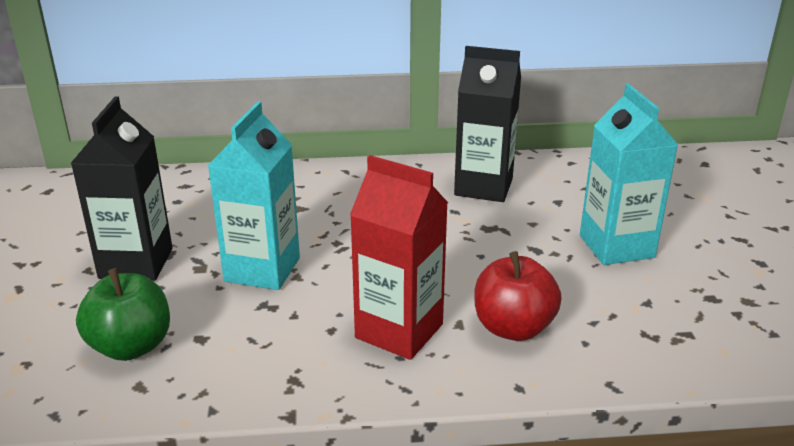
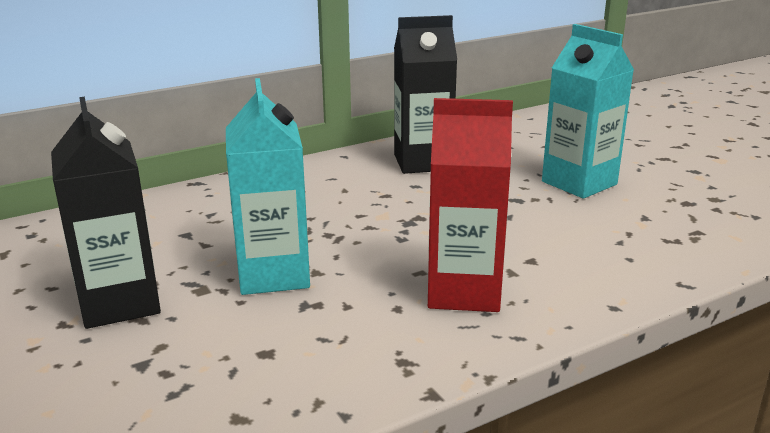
camera: 25 degrees left, 5 degrees down
green apple [76,268,170,361] -> none
red apple [475,251,561,341] -> none

